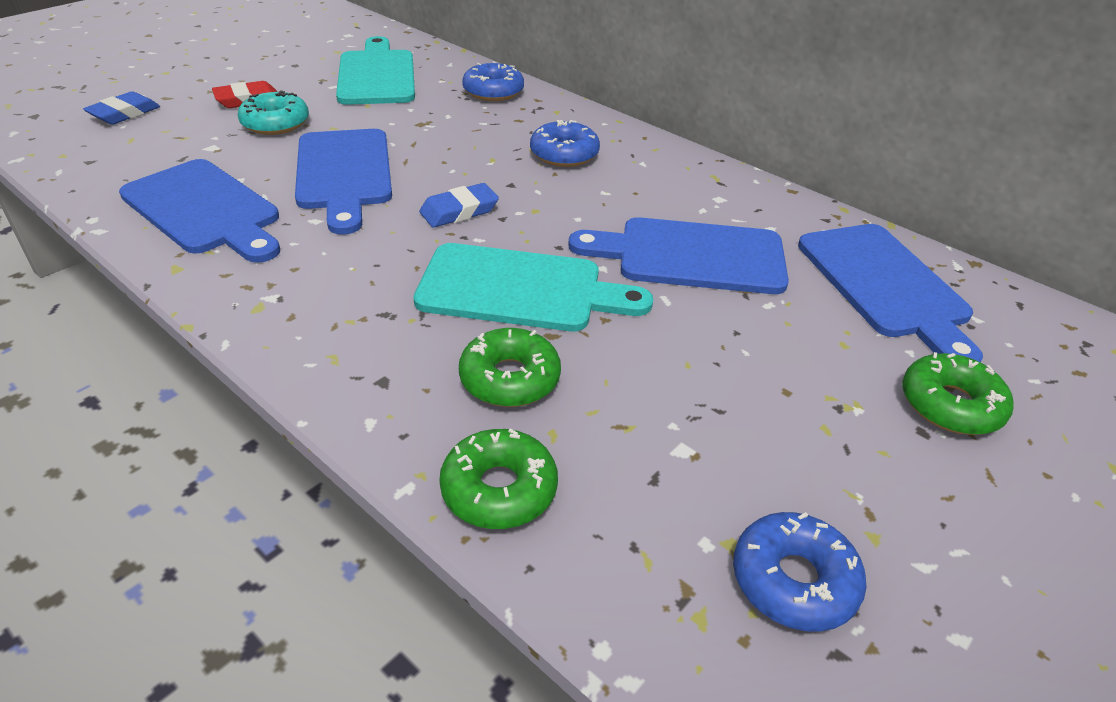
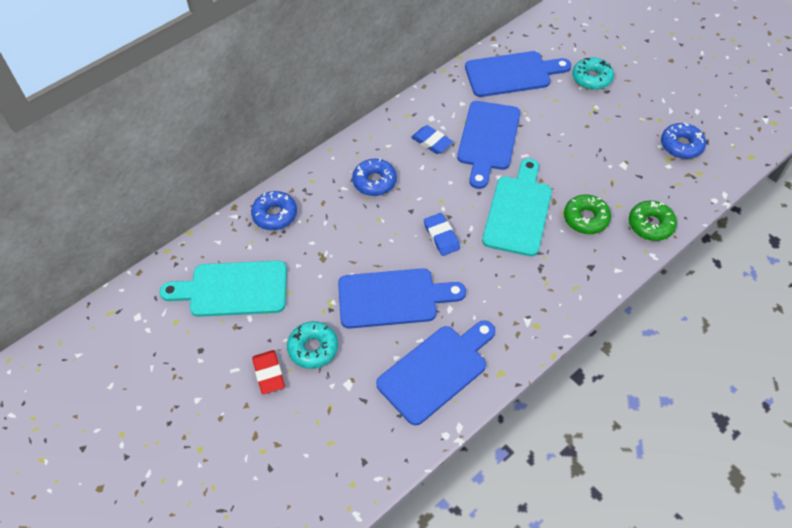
camera: 80 degrees left, 15 degrees up
blue eraser [83,91,160,125] -> blue eraser moved to [411,125,453,154]
green donut [902,352,1014,435] -> turquoise donut [572,57,614,90]

